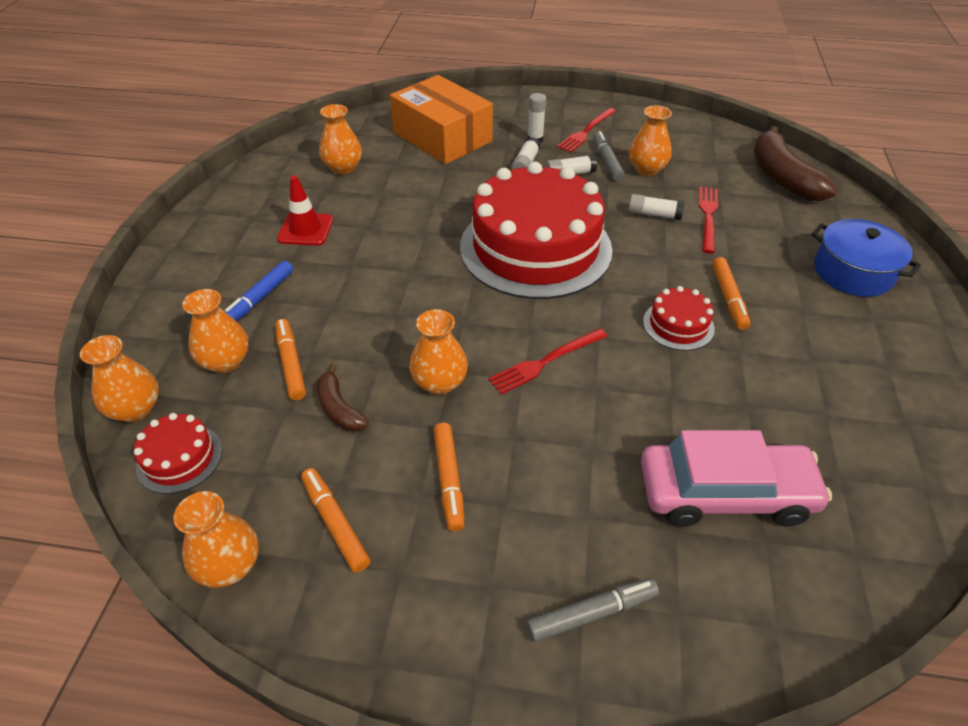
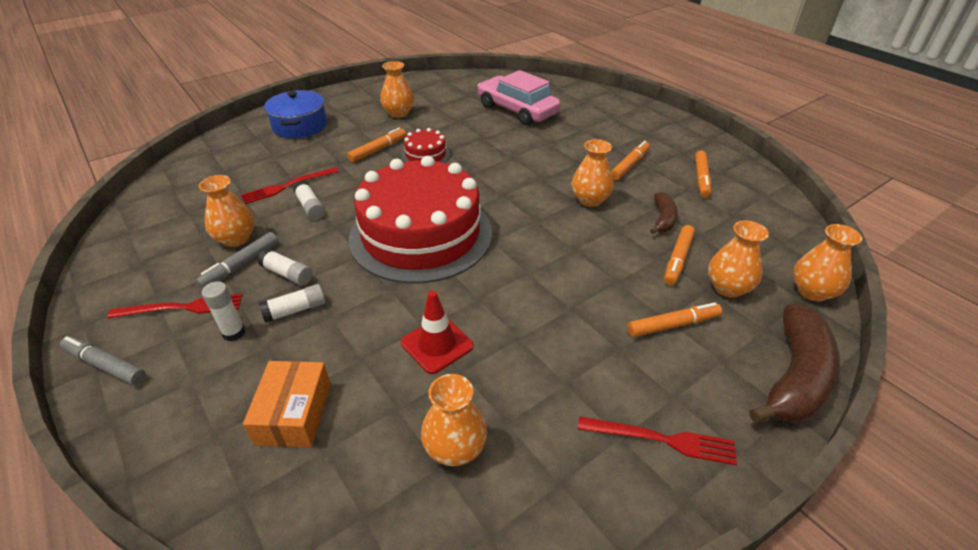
camera: 135 degrees left, 5 degrees down
red cake [134,413,222,494] -> none
orange vase [173,491,259,588] -> orange vase moved to [380,61,414,118]
blue marker [225,261,293,321] -> orange marker [628,302,722,337]
red traffic cone [277,175,333,246] -> red traffic cone moved to [401,291,474,374]
orange box [390,75,493,164] -> orange box [243,361,331,447], size x0.59
red fork [488,328,608,394] -> red fork moved to [578,416,737,465]
grey marker [527,578,659,642] -> grey marker moved to [60,336,146,385]
brown banana [754,126,838,201] -> brown banana moved to [749,303,840,423]

